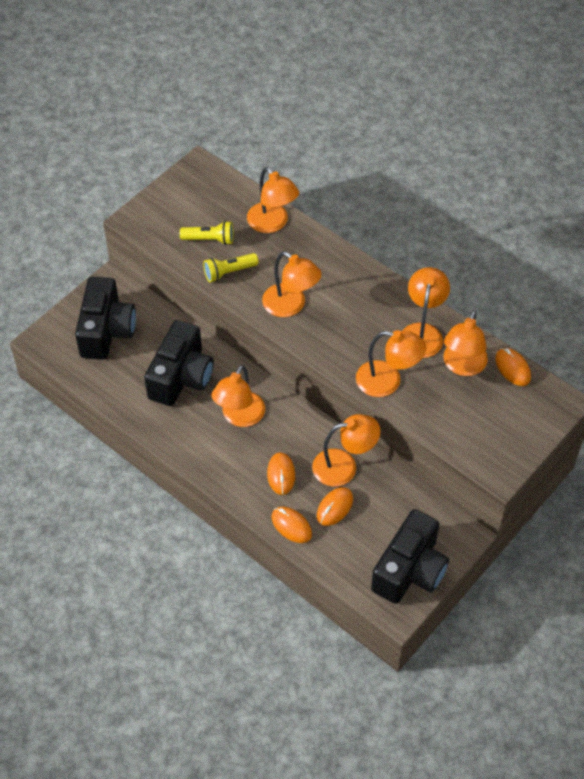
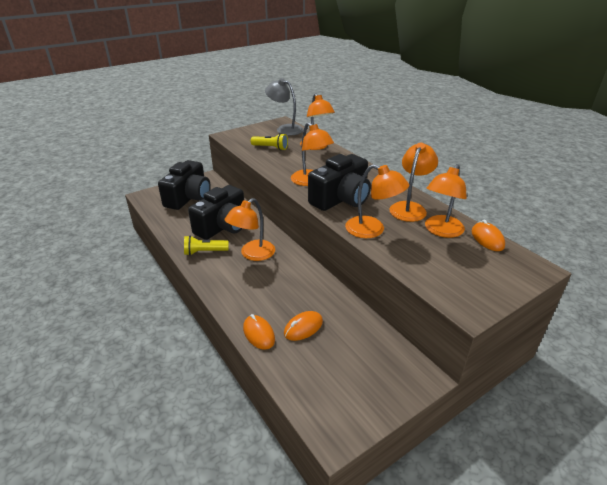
camera: 15 degrees right, 20 degrees down
yellow flashlight [203,253,259,282] -> yellow flashlight moved to [184,235,228,255]
orange mouse [267,452,295,495] -> none
orange lamp [312,414,380,487] -> none
black camera [371,509,449,604] -> black camera moved to [308,154,371,211]
none -> grey lamp [265,78,303,135]

